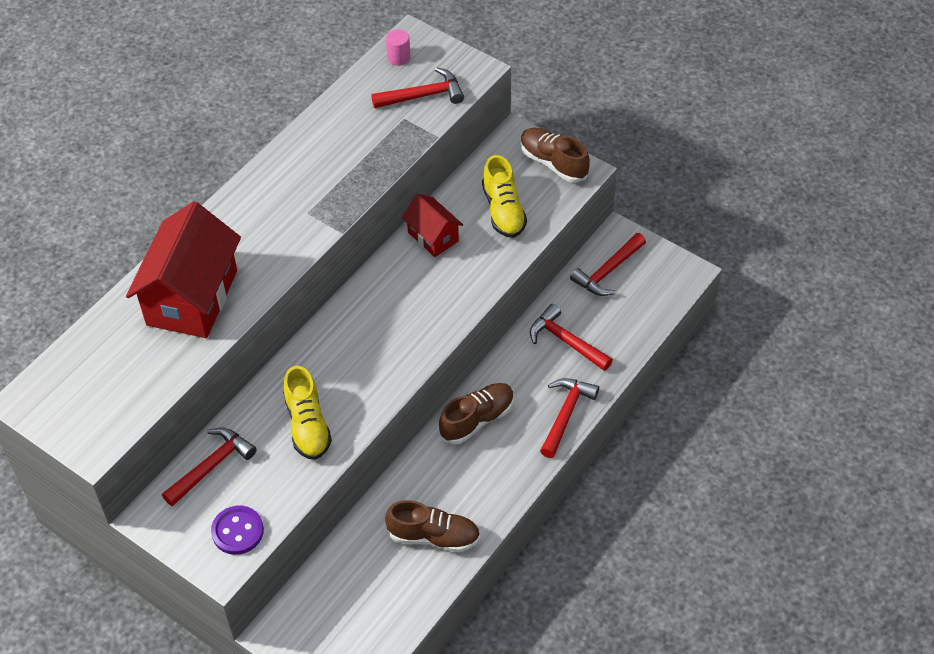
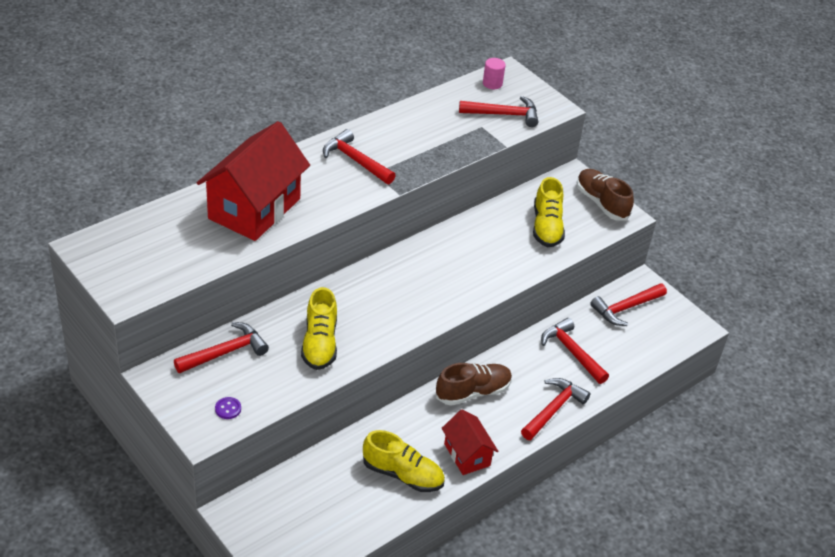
camera: 10 degrees right, 10 degrees down
purple button [211,506,264,555] -> purple button [215,397,241,419], size x0.54
brown shoe [385,500,480,552] -> yellow shoe [363,430,445,492]
red house [402,194,463,257] -> red house moved to [441,409,498,475]
none -> red hammer [323,129,396,184]

